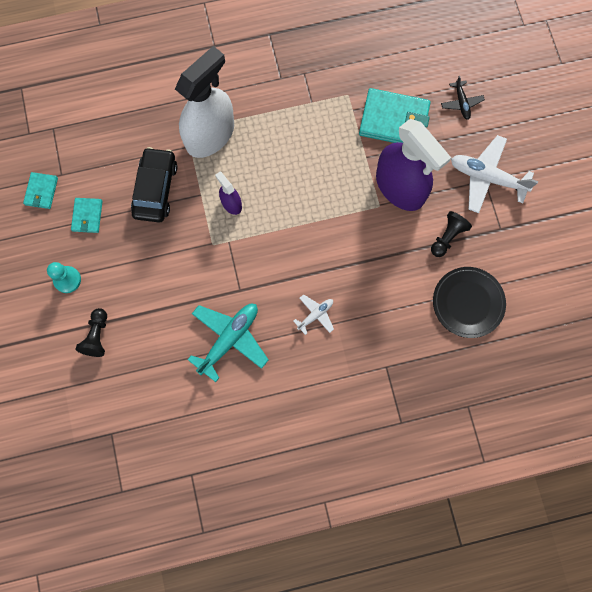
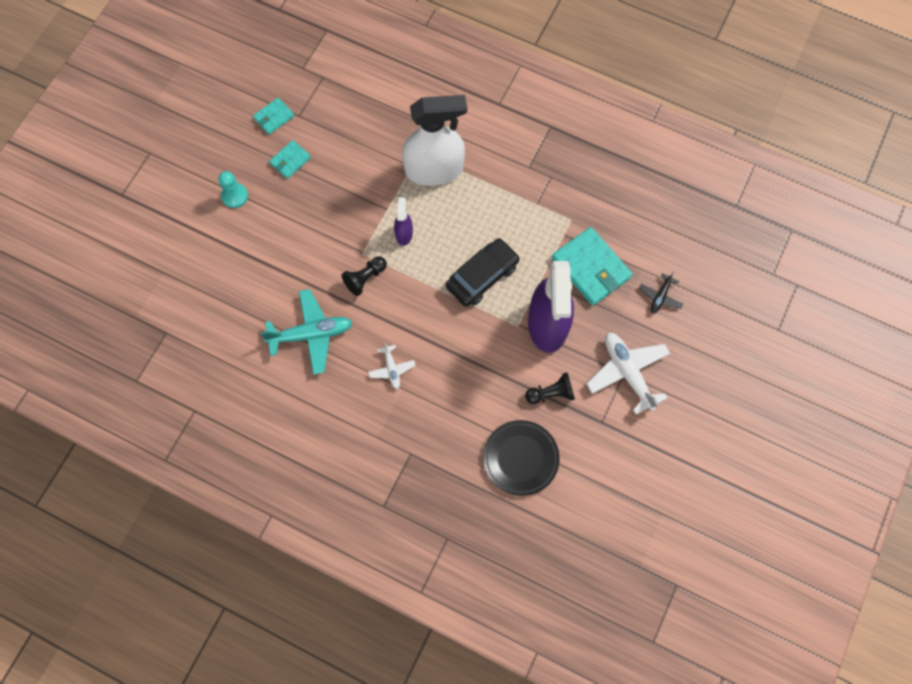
camera: 40 degrees right, 5 degrees down
black pawn [76,308,107,357] -> black pawn moved to [342,256,387,296]
black car [131,147,177,222] -> black car moved to [446,238,520,307]
white plane [293,294,334,335] -> white plane turned 75 degrees clockwise [368,342,416,389]

